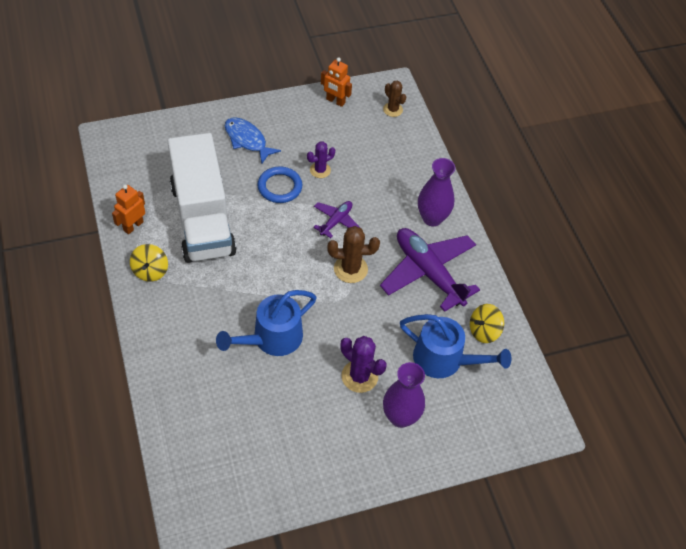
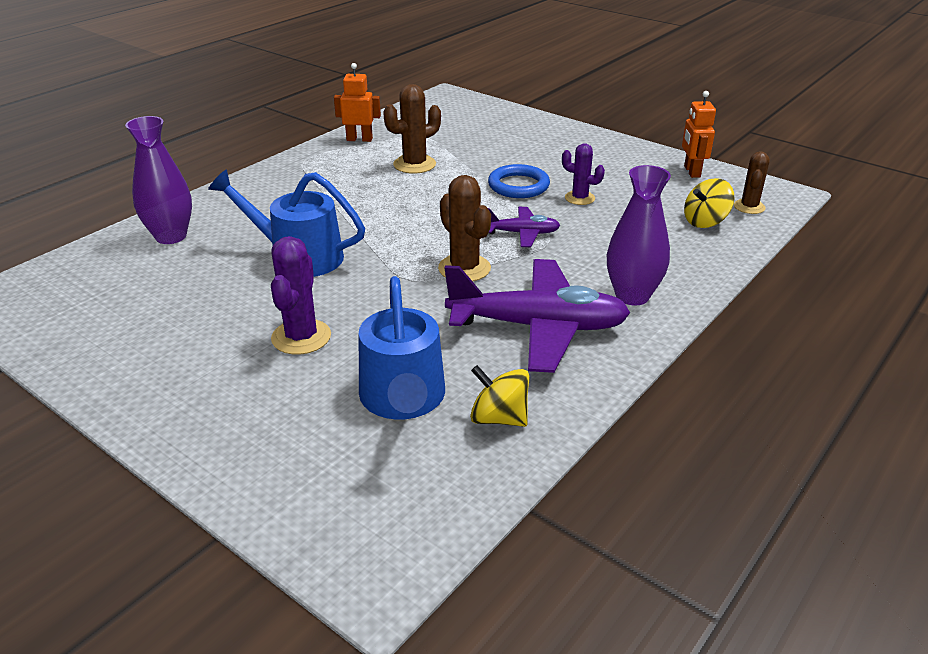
camera: 60 degrees right, 20 degrees down
yellow spinning top [130,244,168,282] -> yellow spinning top moved to [684,178,734,228]
white truck [167,133,237,263] -> brown cactus [383,84,441,174]
blue fish [225,118,281,163] -> none
purple plane [380,228,480,312] -> purple plane turned 75 degrees clockwise [445,259,630,373]
purple vase [383,362,425,428] -> purple vase moved to [125,116,192,244]

